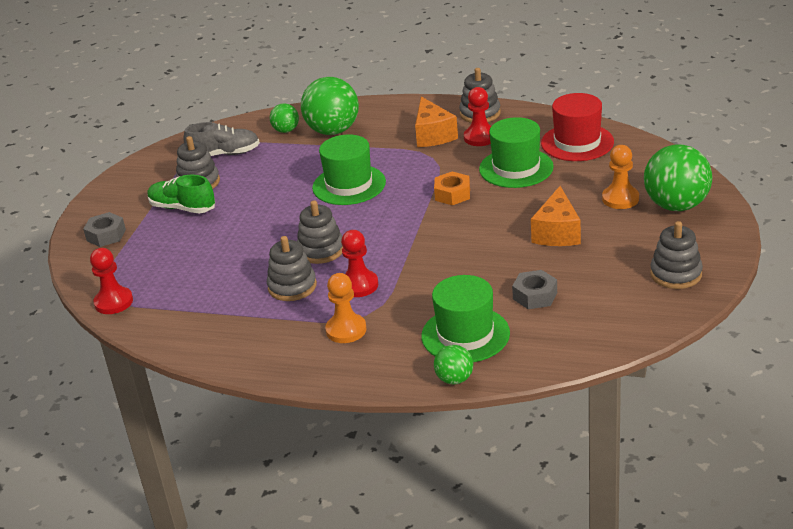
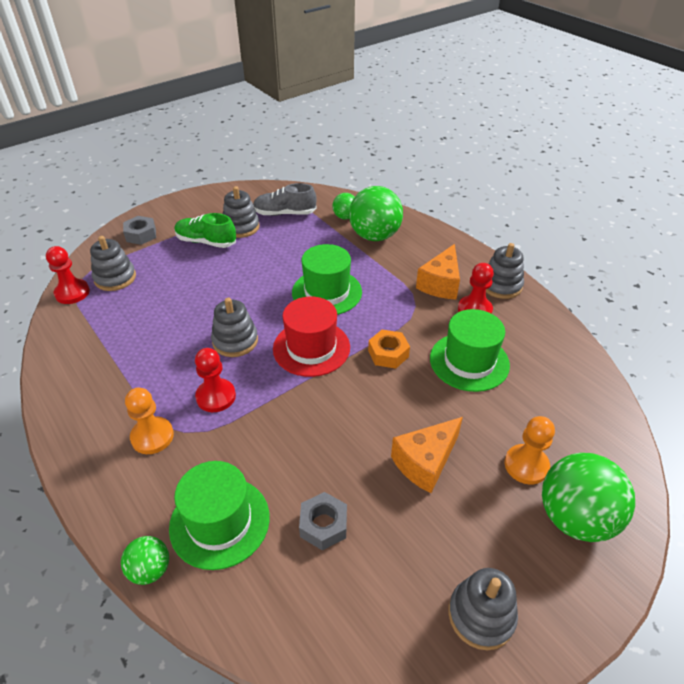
camera: 35 degrees right, 10 degrees up
green shoe [147,175,215,214] -> green shoe turned 45 degrees counterclockwise [175,213,236,248]
grey shoe [183,122,260,156] -> grey shoe turned 150 degrees clockwise [253,183,316,216]
grey stacking toy [267,236,317,301] -> grey stacking toy moved to [90,236,136,291]
red hat [541,93,614,161] -> red hat moved to [273,296,350,377]

